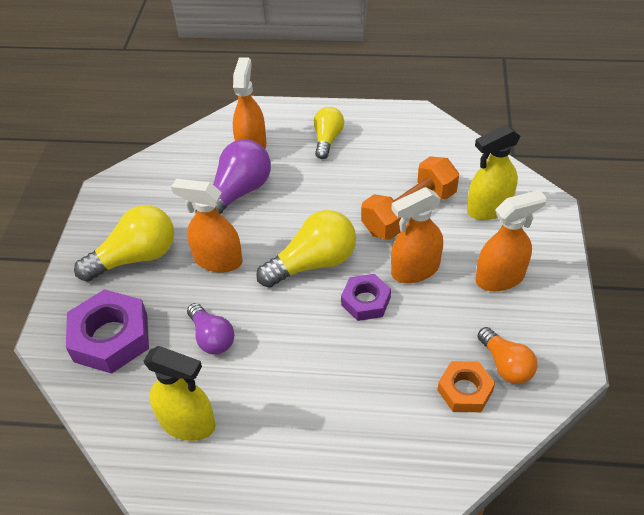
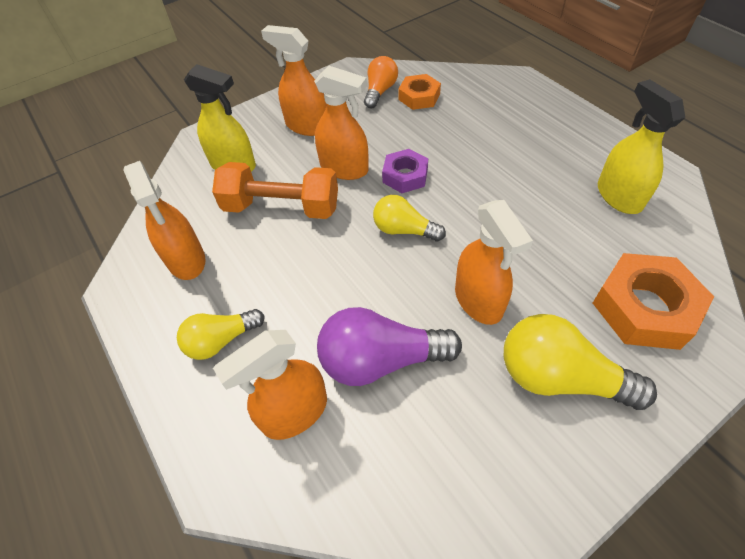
camera: 130 degrees left, 5 degrees up
purple nut [66,289,149,374] -> orange nut [593,253,714,350]
purple light bulb [187,303,234,354] -> none
yellow light bulb [256,210,356,288] -> yellow light bulb [373,195,446,242], size x0.63
none -> orange spray bottle [124,161,206,280]

